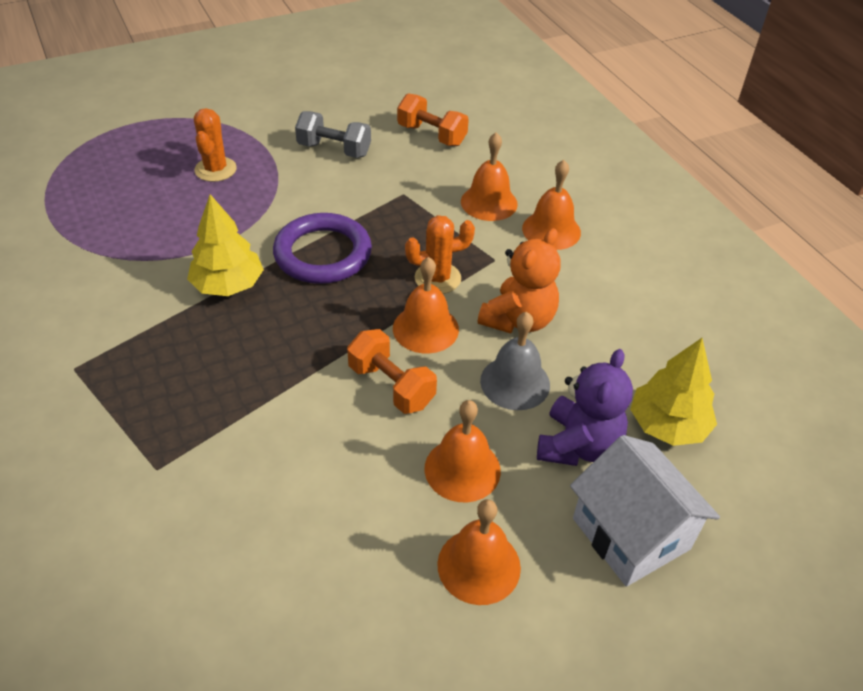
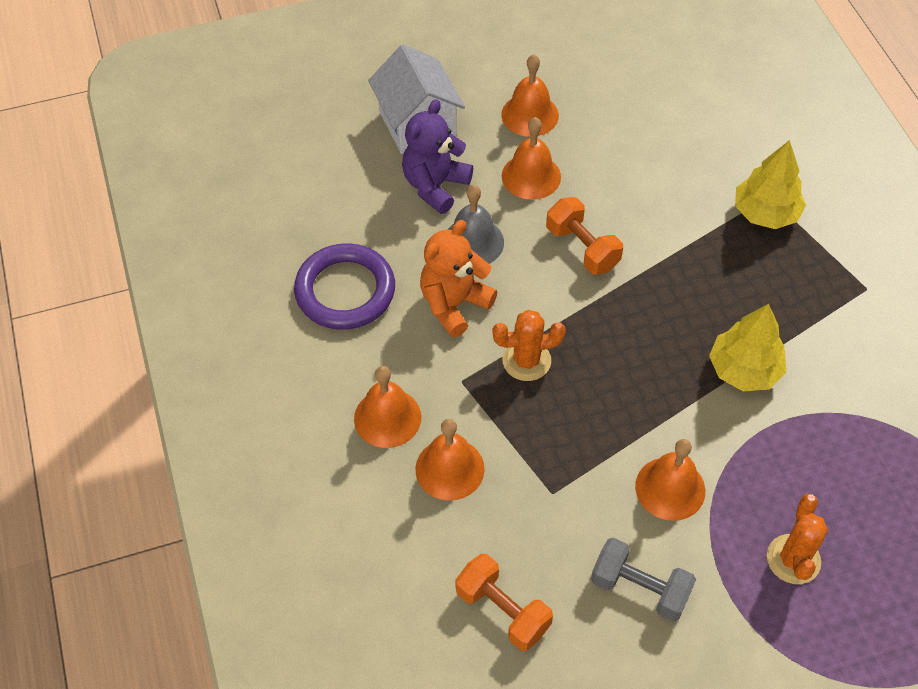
camera: 170 degrees left, 10 degrees up
purple ring [273,213,372,284] -> purple ring moved to [294,243,395,330]
orange bell [393,257,459,354] -> orange bell moved to [635,439,705,521]
yellow tree [630,338,717,446] -> yellow tree moved to [735,140,806,229]

